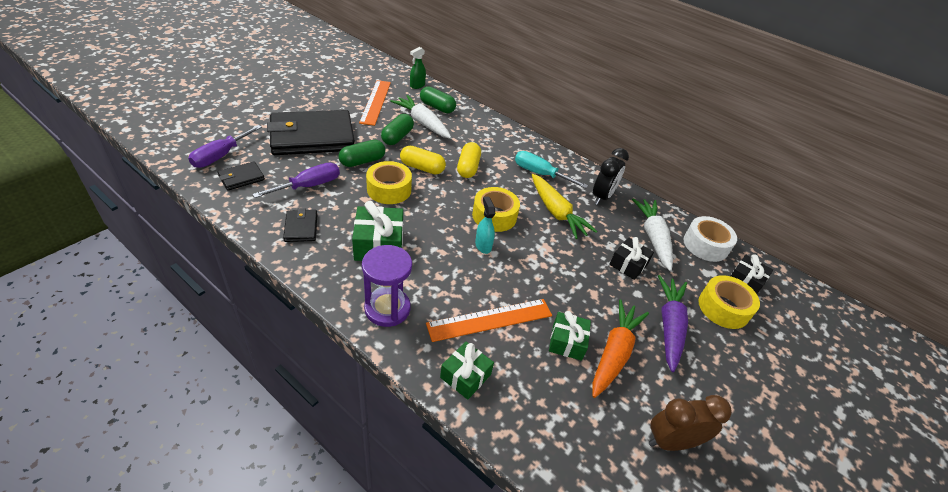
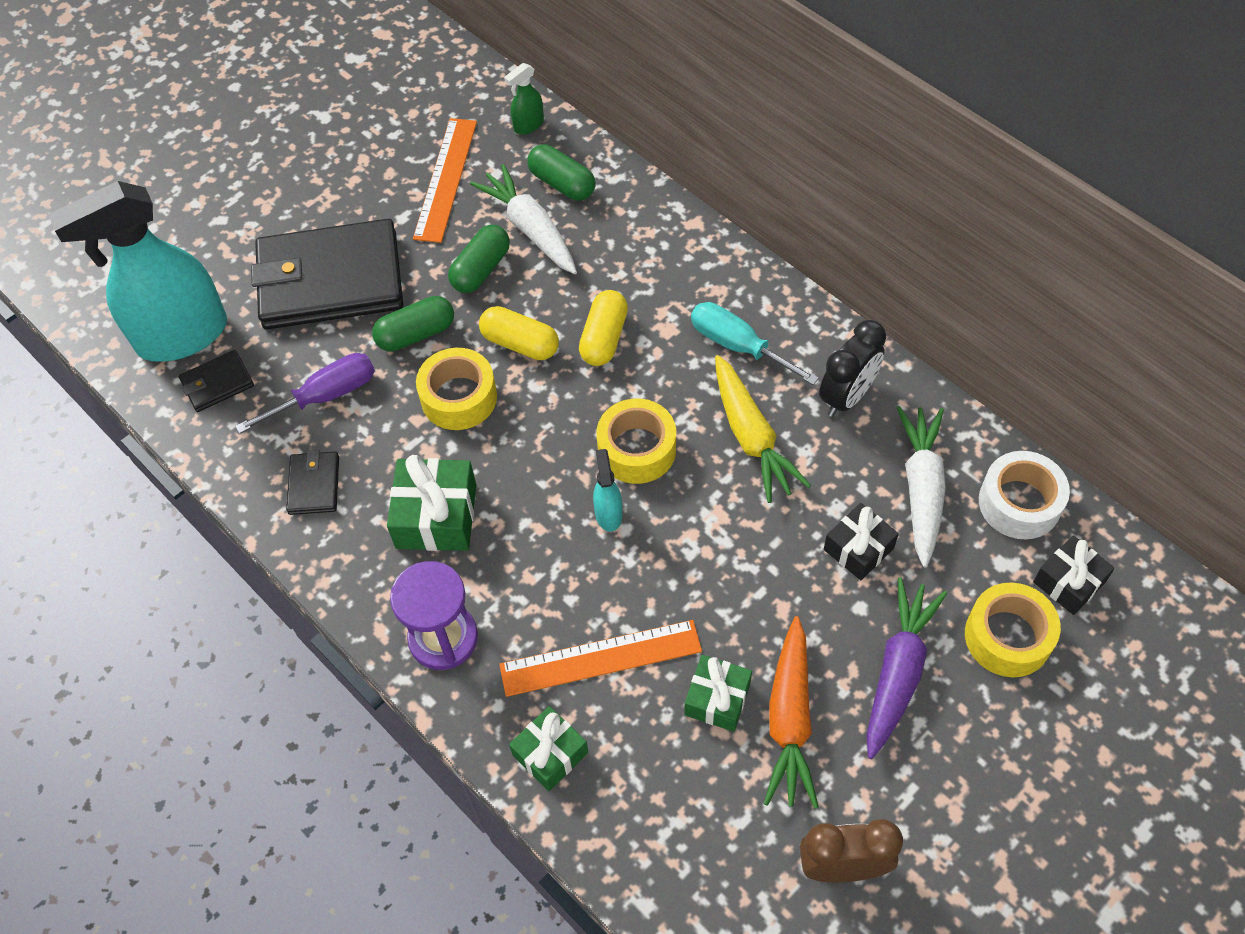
camera: 15 degrees right, 15 degrees up
purple screwdriver [188,125,262,168] -> turquoise spray bottle [48,181,227,362]
orange carrot [593,299,649,398] -> orange carrot turned 150 degrees clockwise [764,616,819,809]

